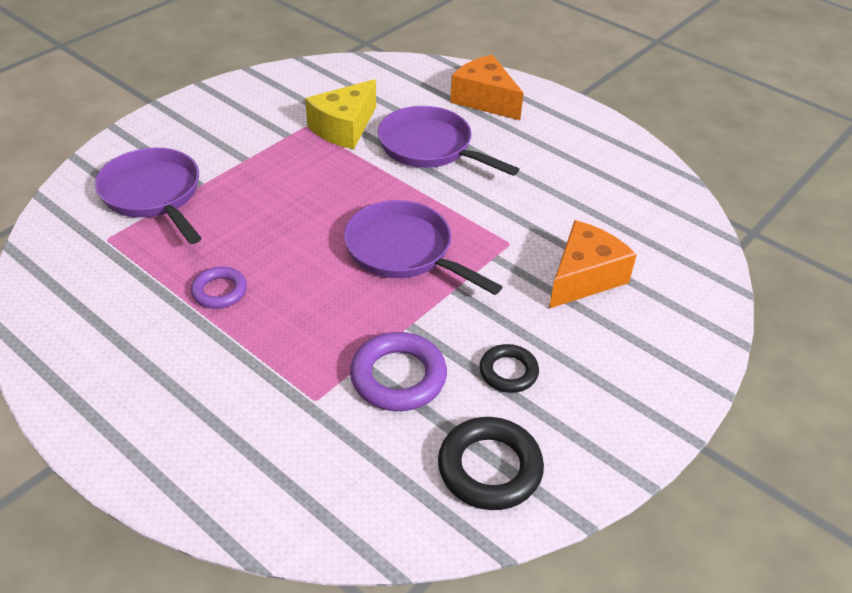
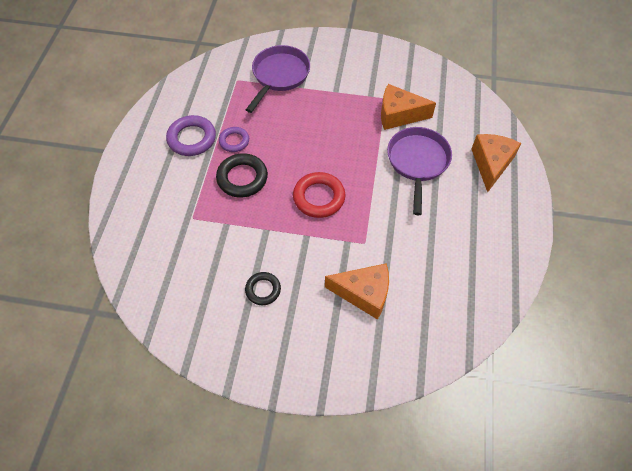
camera: 60 degrees right, 15 degrees up
yellow cheese [305,79,376,149] -> orange cheese [381,84,436,130]
purple pan [344,200,502,295] -> red ring [293,172,345,218]
purple ring [350,332,447,411] -> purple ring moved to [166,115,216,156]
black ring [438,417,544,510] -> black ring moved to [216,153,268,197]

